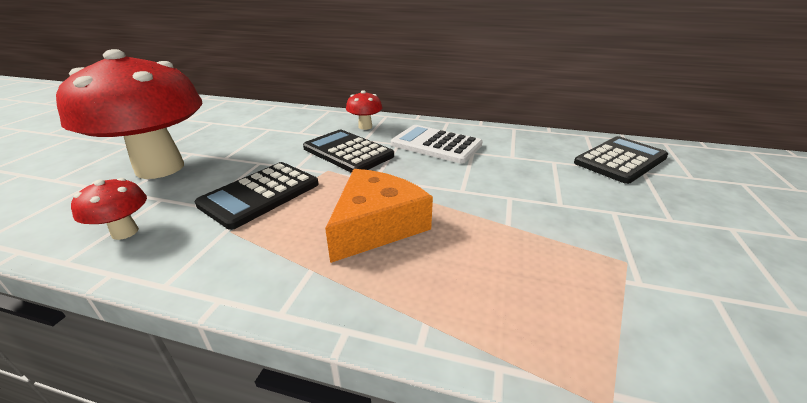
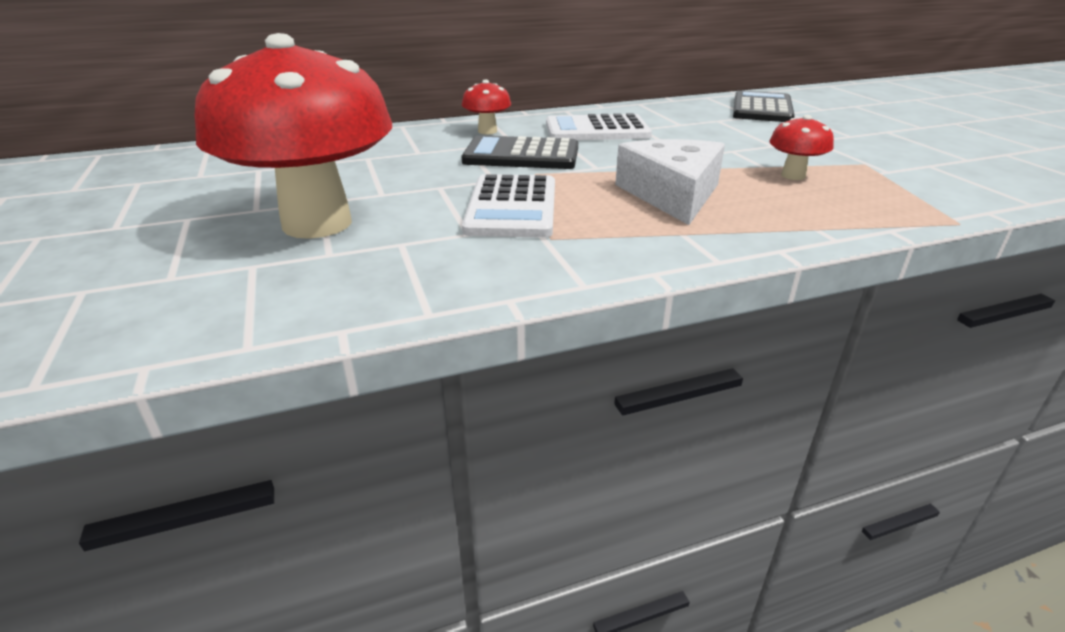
camera: 35 degrees left, 0 degrees up
red mushroom [71,178,147,240] -> red mushroom moved to [769,115,834,180]
black calculator [195,162,319,230] -> white calculator [462,174,555,238]
orange cheese [325,169,433,263] -> white cheese [615,139,725,225]

